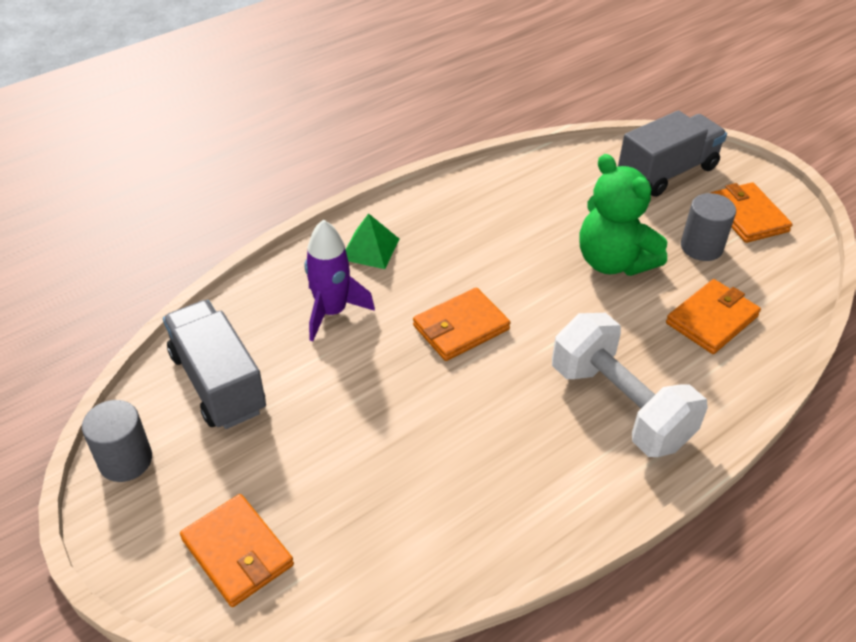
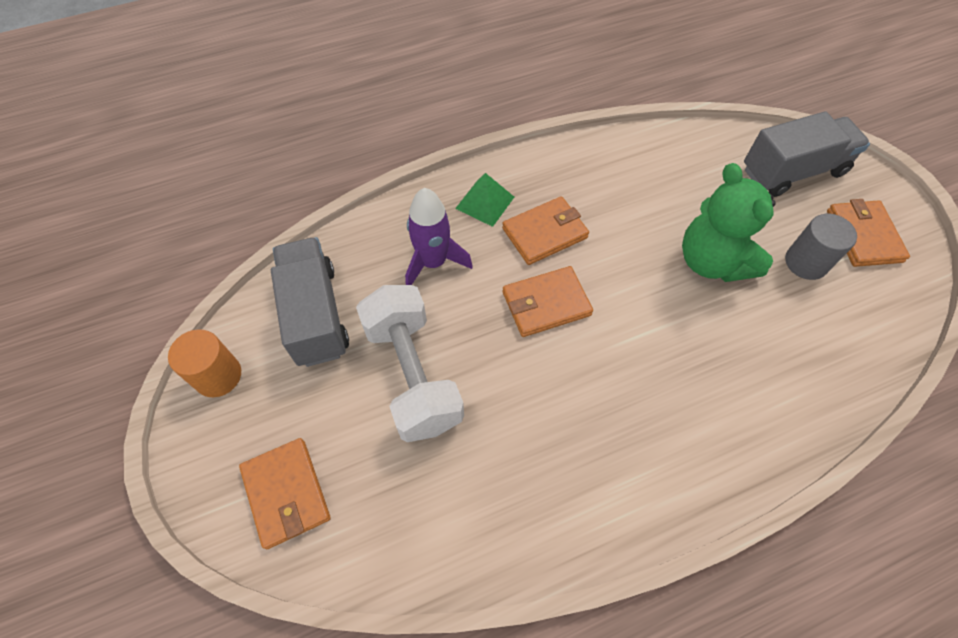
camera: 15 degrees right, 15 degrees up
grey cylinder [82,400,152,482] -> orange cylinder [168,329,241,397]
white dumbbell [552,313,708,457] -> white dumbbell moved to [356,285,464,442]
orange wallet [666,279,761,354] -> orange wallet moved to [502,196,589,265]

